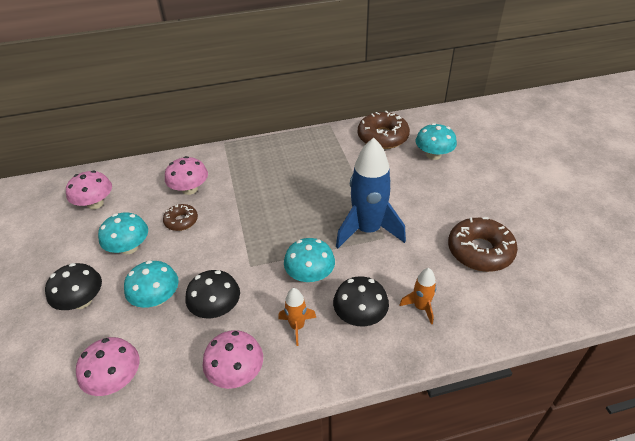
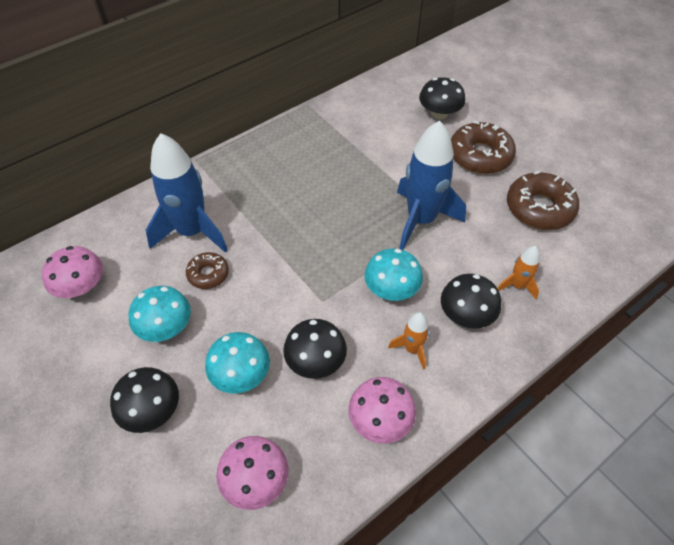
camera: 25 degrees left, 10 degrees up
pink mushroom [165,156,208,195] -> blue rocket [146,133,228,253]
brown donut [358,111,410,149] -> brown donut moved to [451,121,516,174]
turquoise mushroom [415,123,457,160] -> black mushroom [419,77,465,119]

